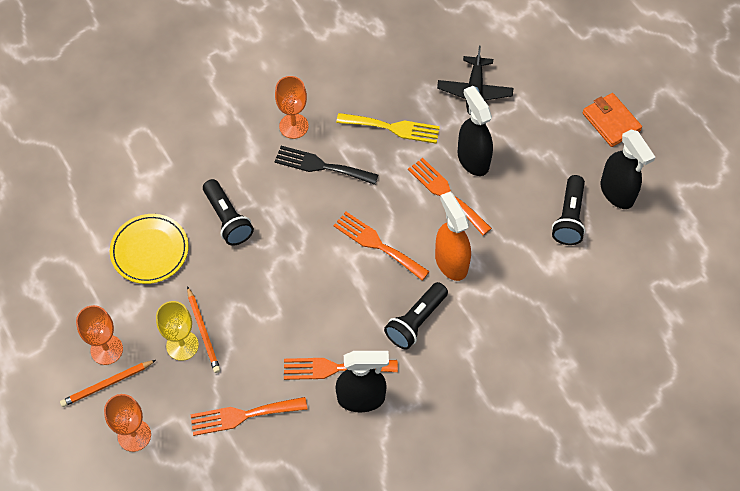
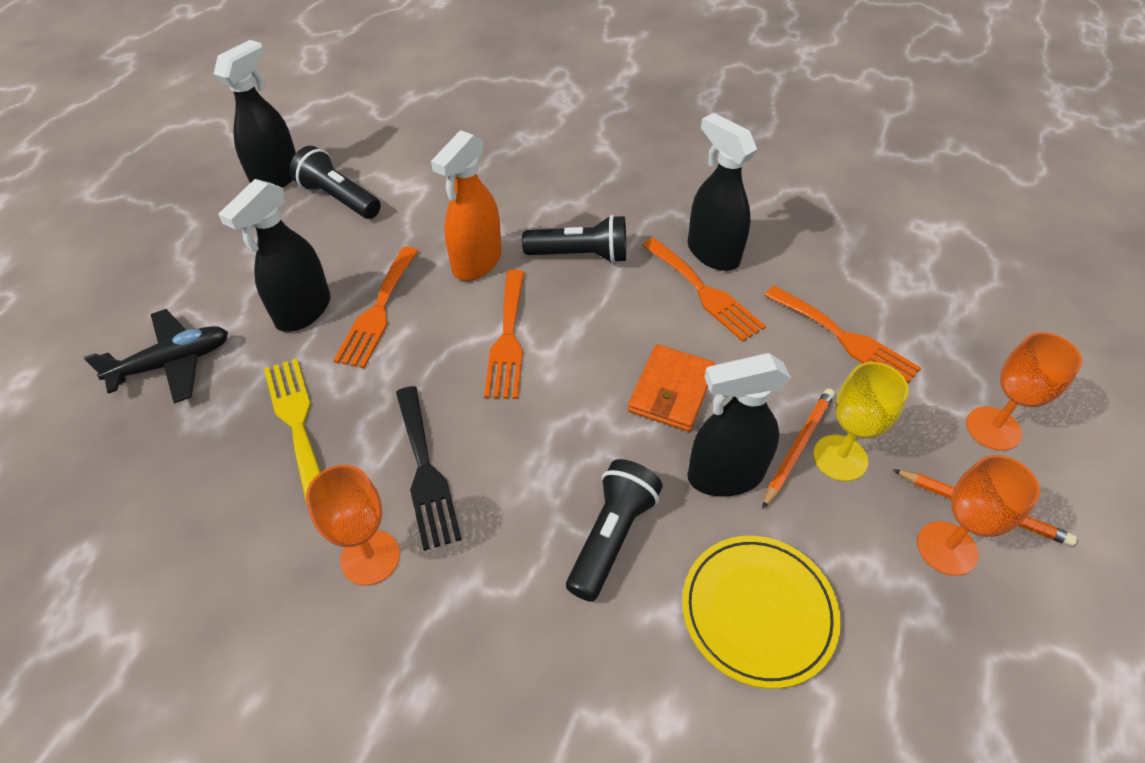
camera: 125 degrees left, 10 degrees down
black flashlight [552,175,586,245] -> black flashlight turned 120 degrees counterclockwise [290,146,381,219]
orange wallet [582,93,642,147] -> orange wallet moved to [628,344,716,432]
none -> black spray bottle [687,353,791,497]

